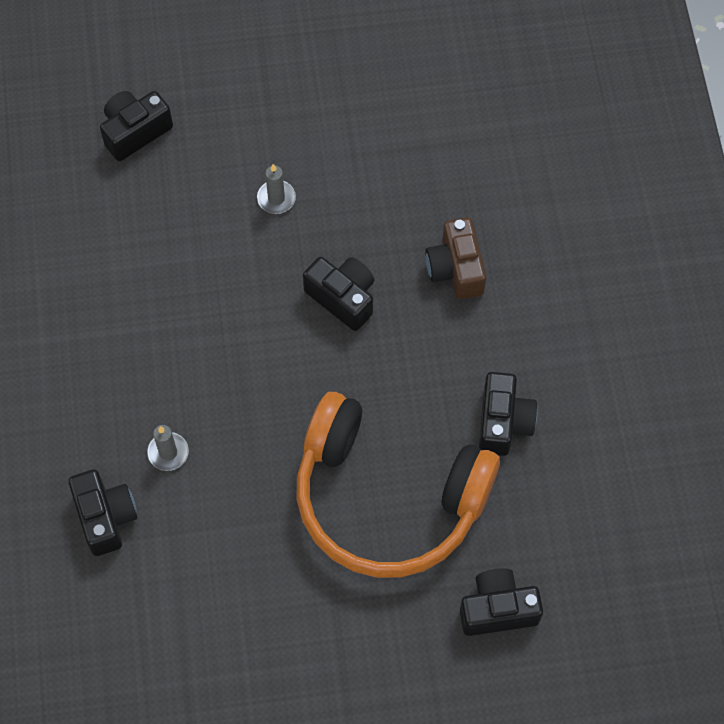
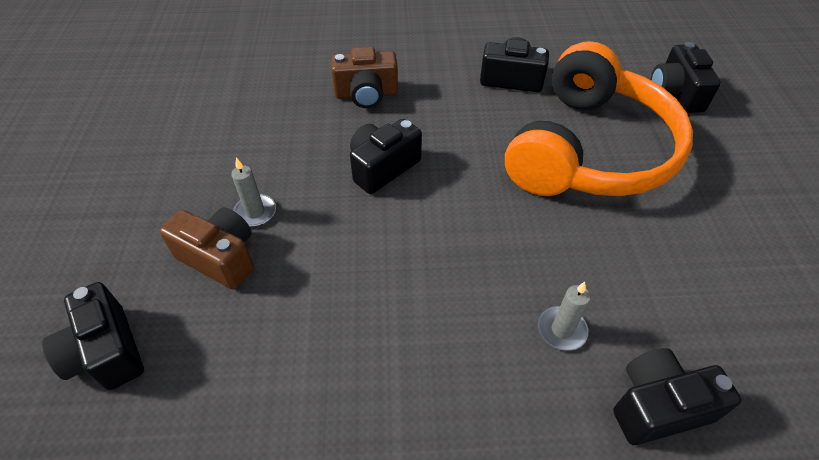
camera: 85 degrees left, 15 degrees down
none -> brown camera [159,207,254,290]

